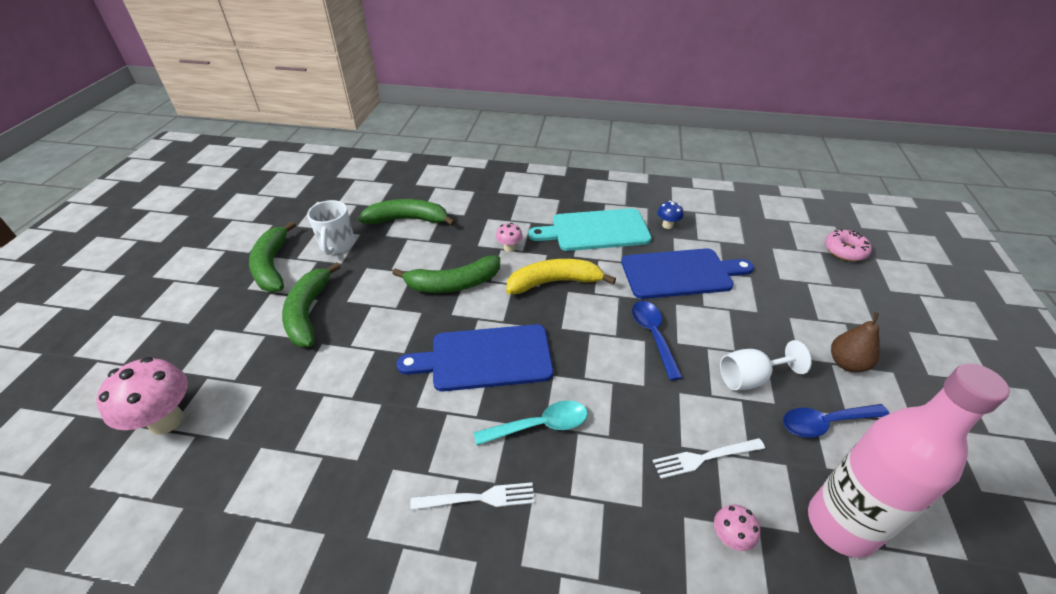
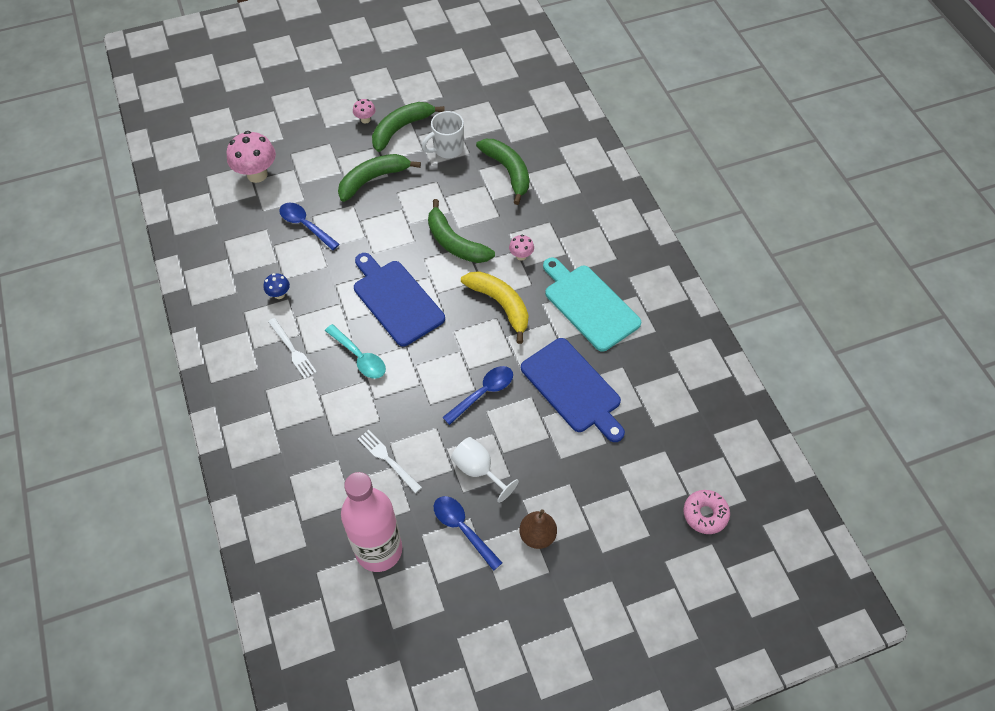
camera: 60 degrees right, 15 degrees up
blue mushroom [657,201,683,229] -> blue mushroom moved to [264,273,290,299]
pink mushroom [714,504,760,551] -> pink mushroom moved to [353,99,376,123]
none -> blue spoon [279,203,340,250]

